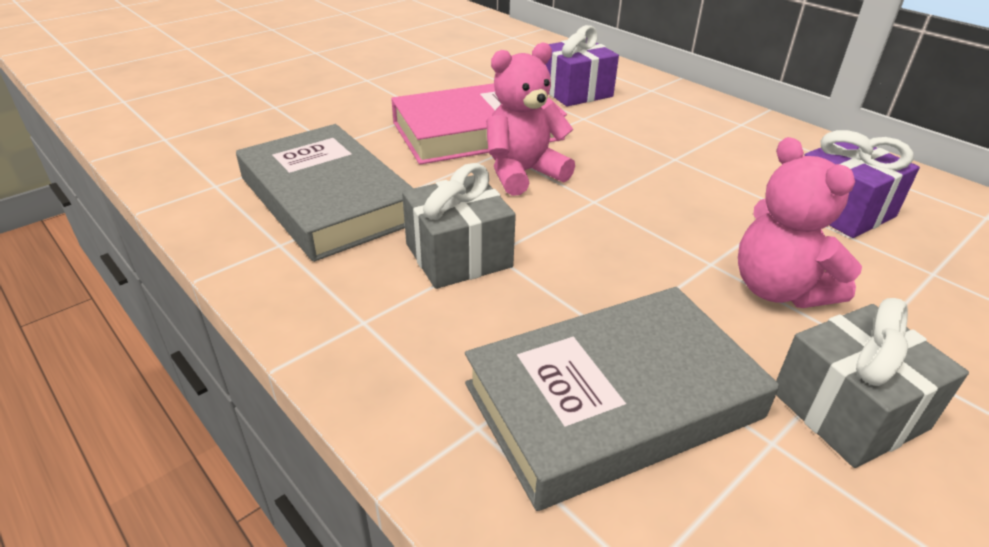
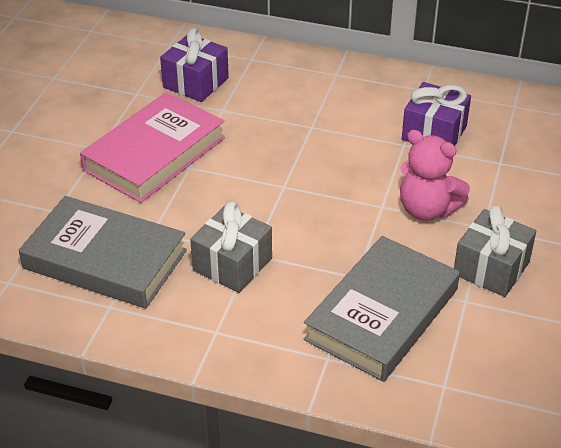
camera: 30 degrees left, 5 degrees up
pink teddy bear [486,42,575,196] -> none

